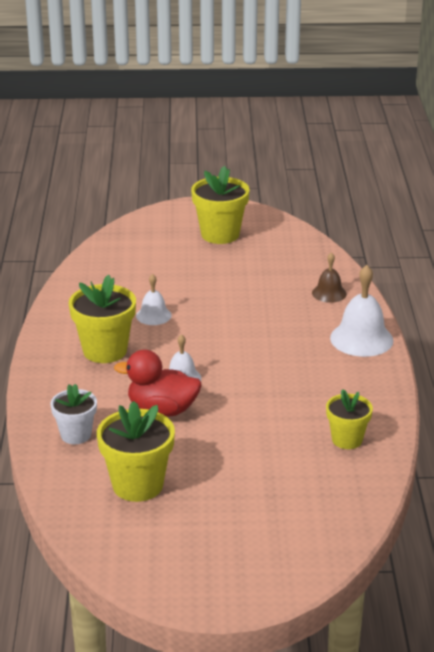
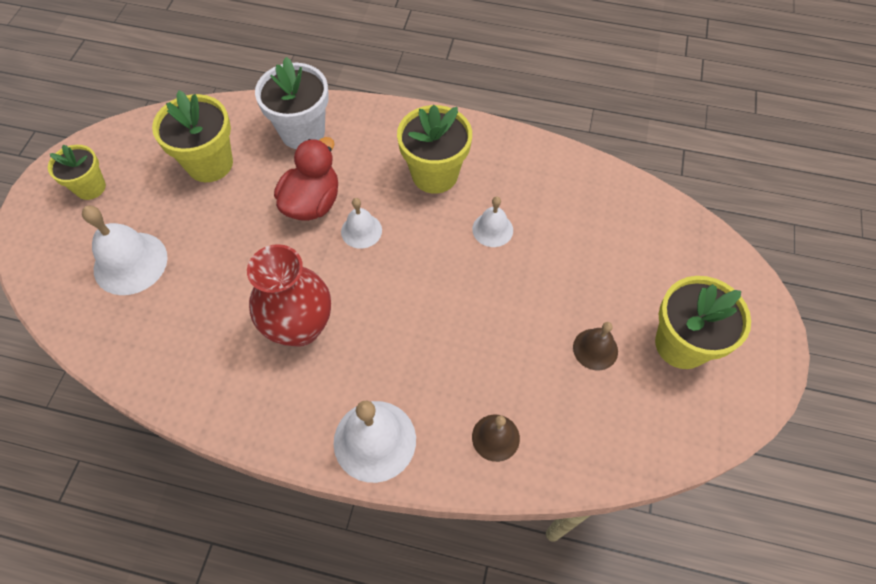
camera: 105 degrees right, 30 degrees up
white flower pot [51,384,97,444] -> white flower pot [255,57,329,149], size x1.58
yellow flower pot [326,389,373,449] -> yellow flower pot moved to [48,144,106,200]
none -> white bell [82,206,168,295]
none -> red vase [247,244,331,347]
none -> brown bell [573,322,618,370]

